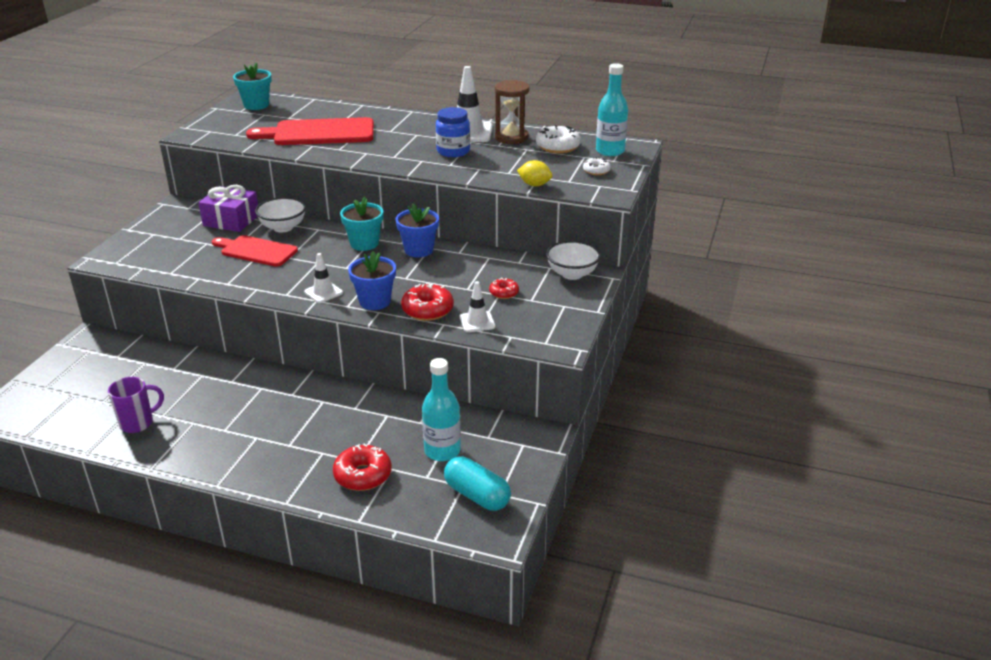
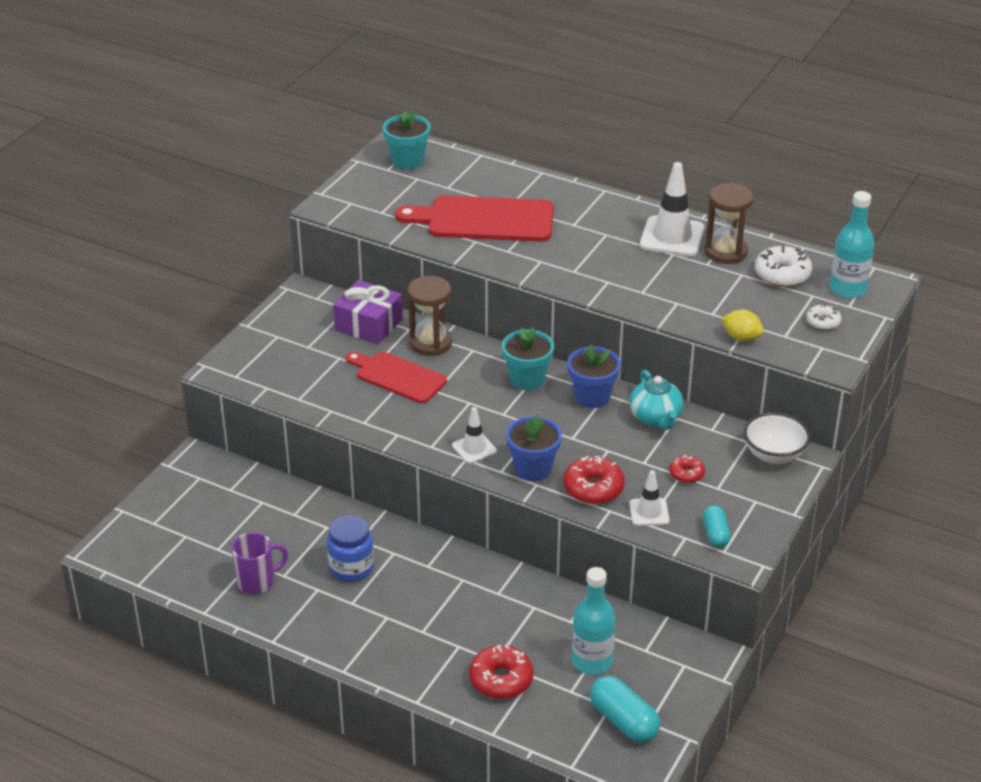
camera: 10 degrees right, 5 degrees up
white bowl [255,197,306,232] -> brown hourglass [407,276,452,356]
blue jar [436,107,470,157] -> blue jar moved to [327,515,374,582]
none -> turquoise teapot [629,370,683,430]
none -> turquoise capsule [703,505,731,547]

